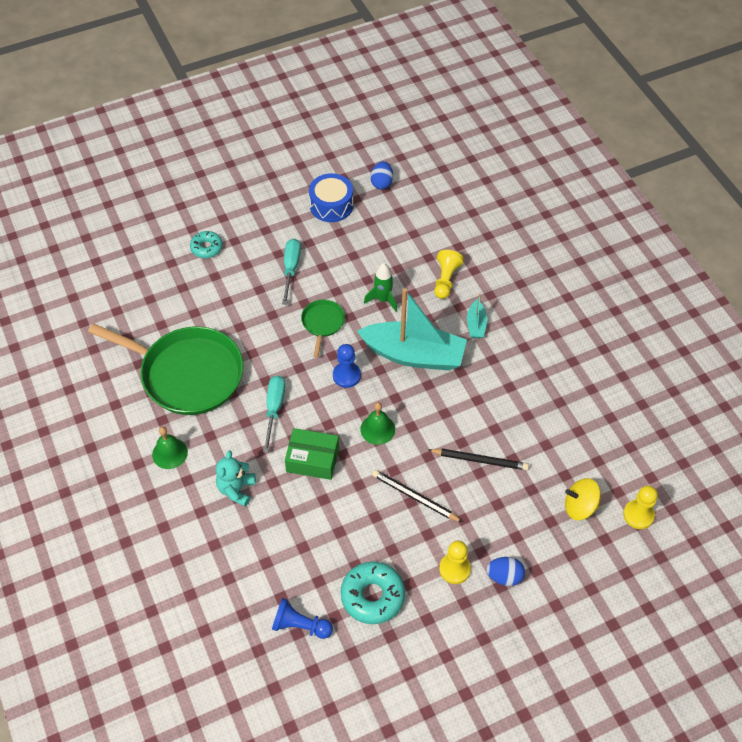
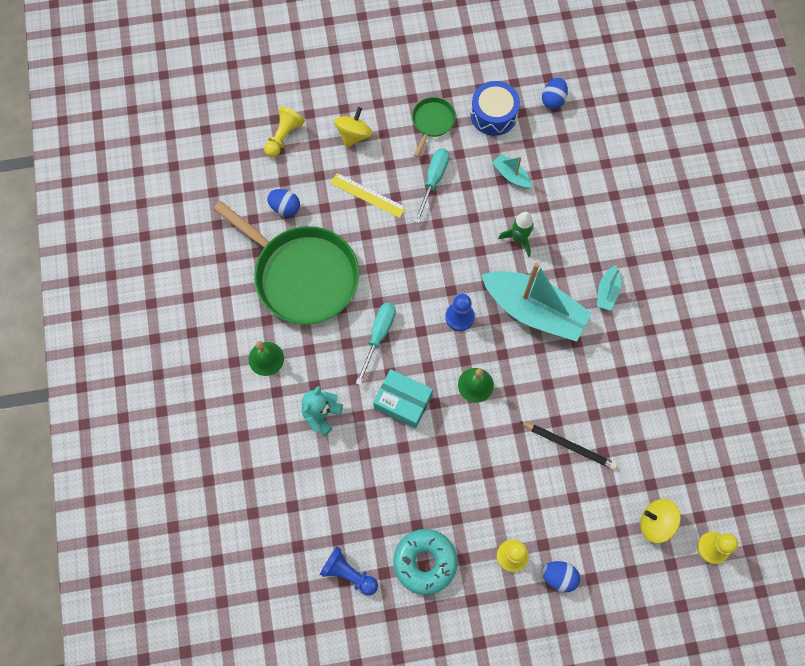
camera: 15 degrees right, 15 degrees up
turquoise donut [190,231,223,258] -> yellow spinning top [334,107,372,148]
green box [285,428,339,480] -> turquoise box [373,369,433,428]
green pan [301,300,345,357] -> green pan moved to [412,97,456,157]
black pencil [372,470,462,522] -> none
yellow pawn [434,250,464,299] -> yellow pawn moved to [264,106,305,157]
none -> blue egg [267,189,300,217]
none -> yellow ruler [330,173,406,218]
none -> turquoise boat [492,154,532,189]

